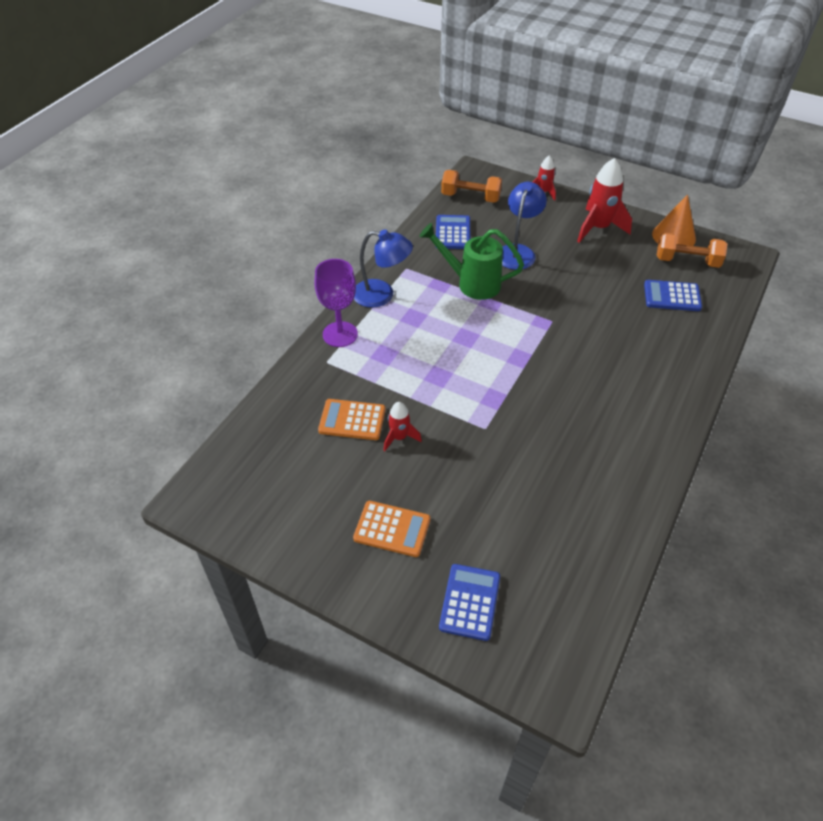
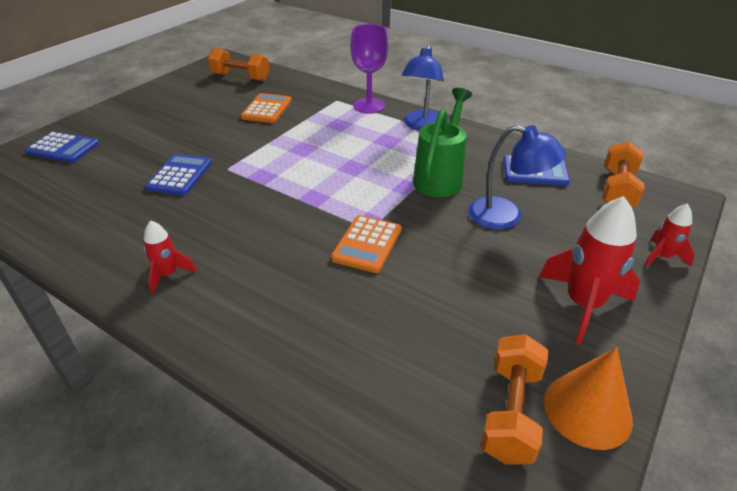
camera: 95 degrees right, 10 degrees down
orange calculator [353,501,430,557] -> orange calculator moved to [331,215,402,273]
red rocket [383,402,422,451] -> red rocket moved to [144,220,197,294]
blue calculator [644,280,702,311] -> blue calculator moved to [145,154,212,195]
none -> orange dumbbell [208,48,269,81]

